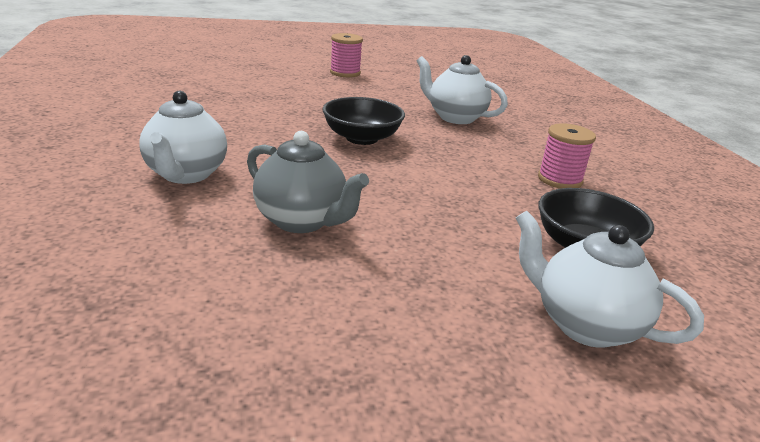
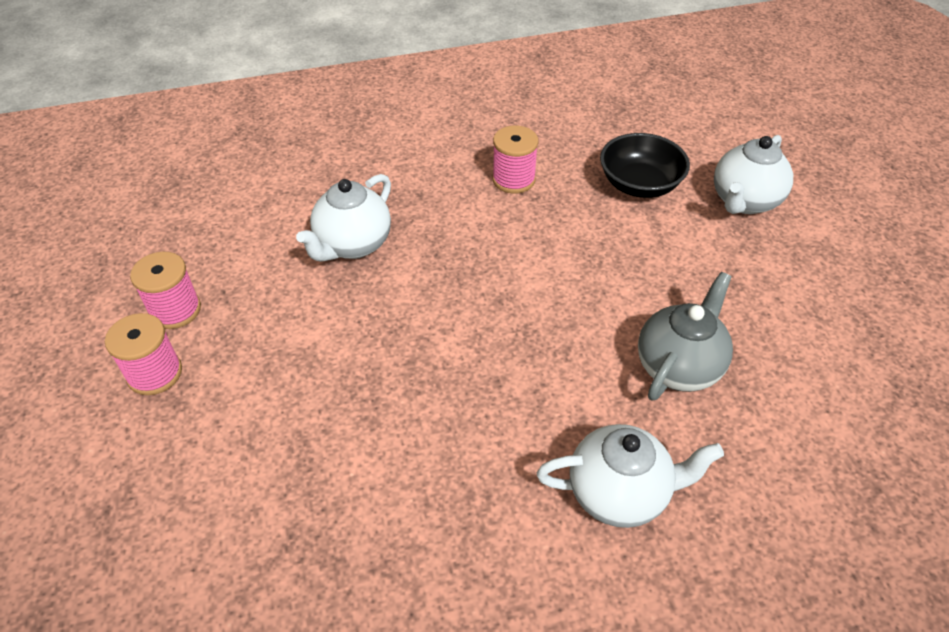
camera: 90 degrees left, 20 degrees up
black bowl [322,97,405,145] -> none
none -> pink spool [130,252,201,329]

